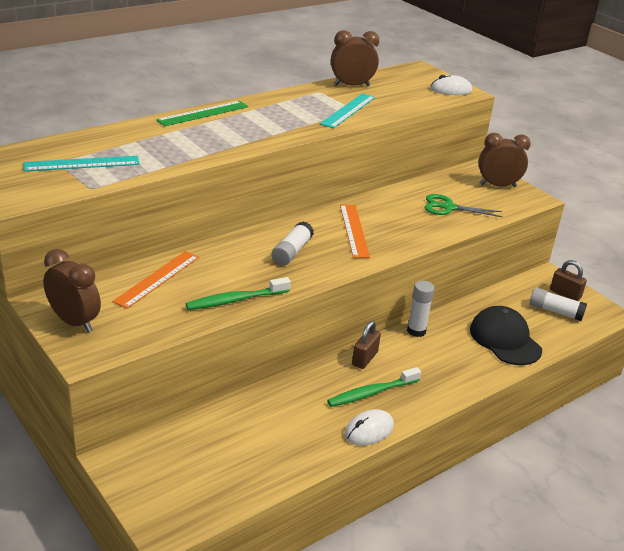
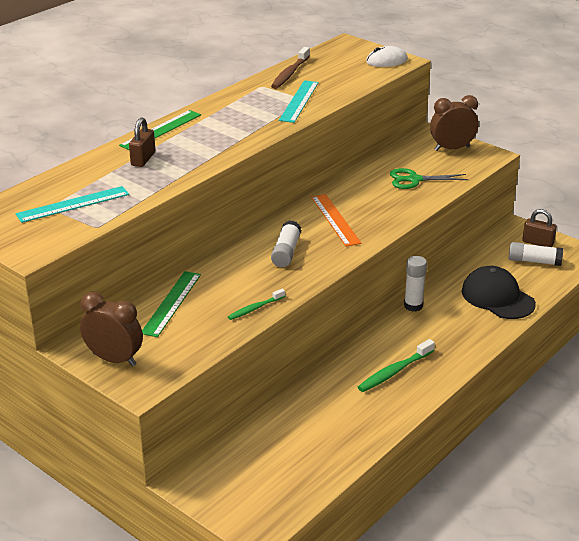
camera: 10 degrees left, 0 degrees up
orange ruler [112,251,199,309] -> green ruler [142,271,201,337]
green toothbrush [186,277,291,310] -> green toothbrush [228,289,285,320], size x0.63
brown clock [331,30,379,86] -> brown toothbrush [271,47,310,89]
white mouse [344,409,394,446] -> none
brown padlock [352,321,381,369] -> brown padlock moved to [129,117,155,167]

